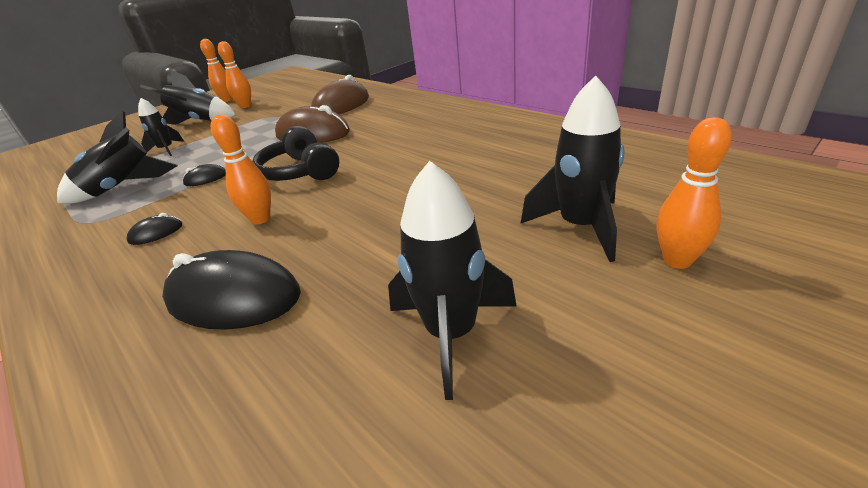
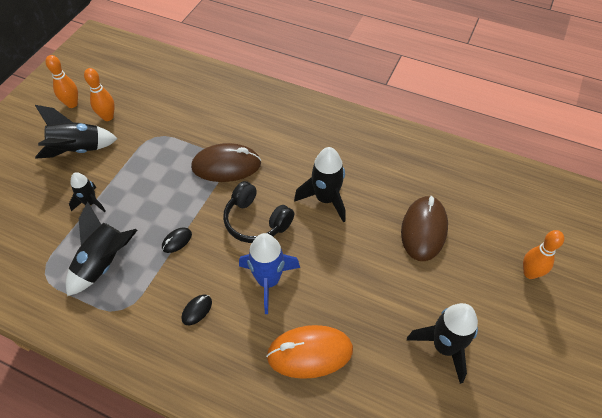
camera: 25 degrees left, 20 degrees up
black mouse [162,250,301,330] -> orange mouse [266,325,353,379]
orange bowling pin [211,114,271,224] -> blue rocket [239,233,300,314]
brown mouse [311,75,369,114] -> brown mouse moved to [401,196,448,261]
black rocket [520,75,625,262] -> black rocket moved to [294,147,346,222]

